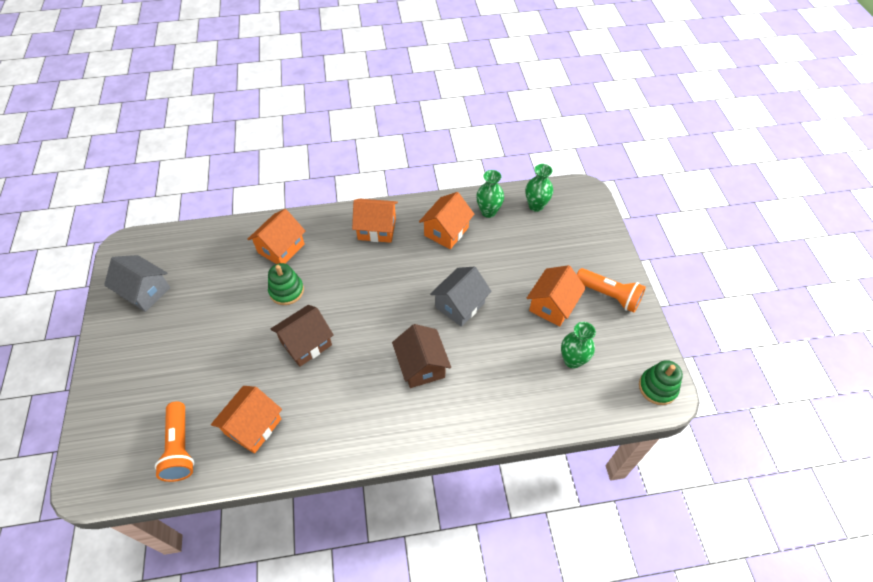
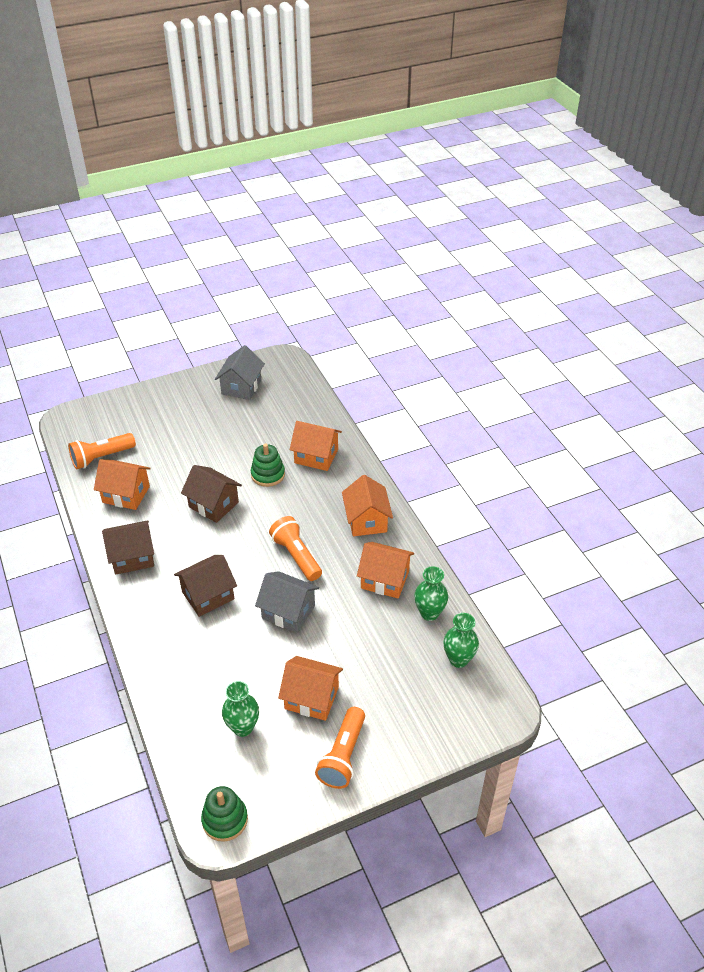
camera: 75 degrees right, 10 degrees down
none -> brown house [102,520,154,575]
none -> orange flashlight [269,516,322,581]

